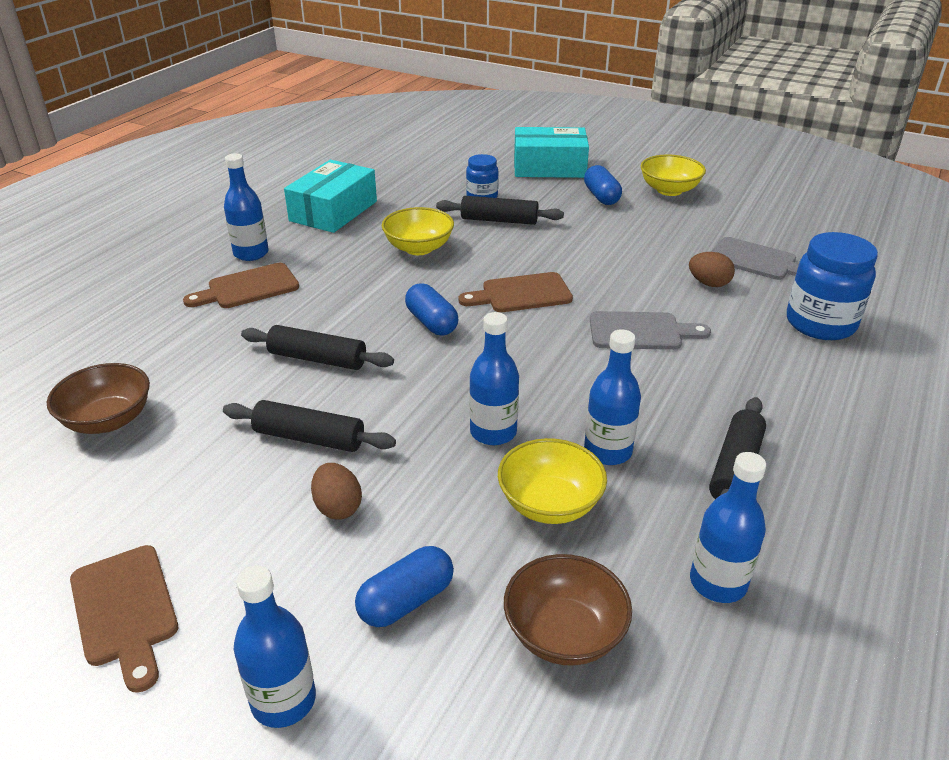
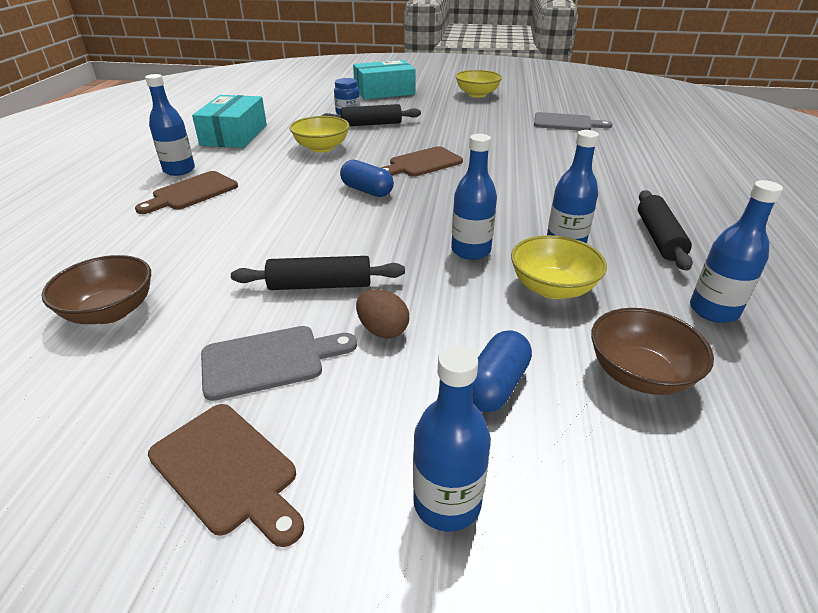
camera: 20 degrees left, 0 degrees up
black rolling pin [241,325,394,370] -> none
blue capsule [584,165,622,205] -> none
grey cutting board [590,311,711,350] -> grey cutting board moved to [201,326,357,401]
brown egg [689,252,735,287] -> none
blue jar [787,232,878,340] -> none

